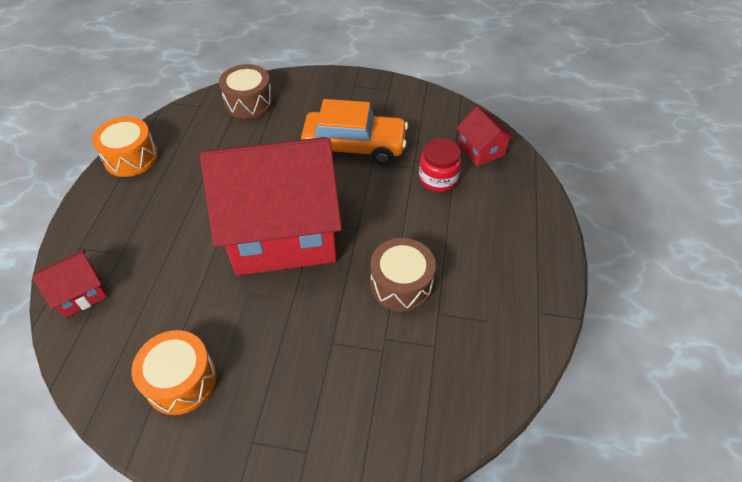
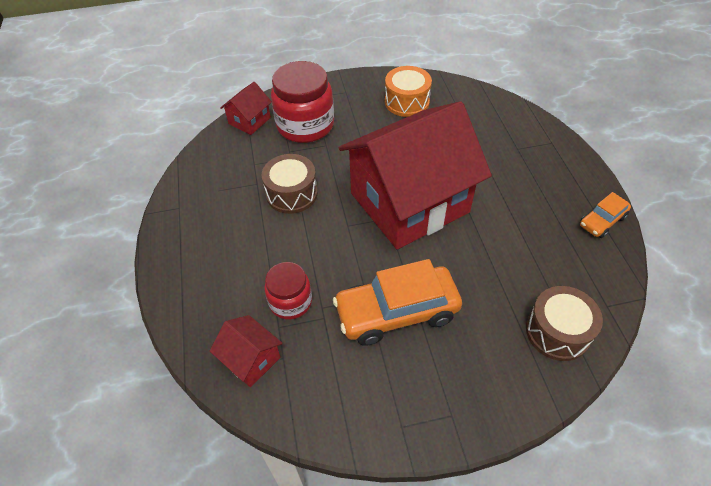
camera: 160 degrees right, 0 degrees up
red house [32,249,107,318] -> red house moved to [220,82,272,135]
orange drum [92,117,158,177] -> orange car [580,192,631,238]
none -> red jar [271,61,334,143]

